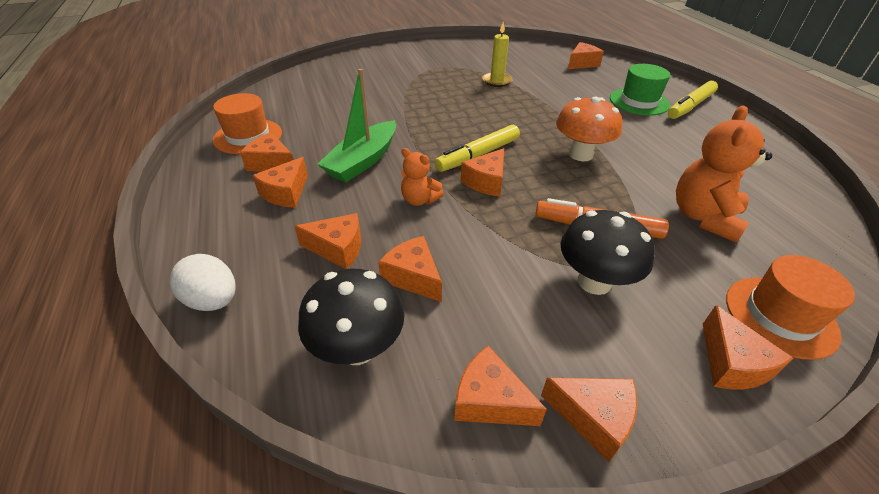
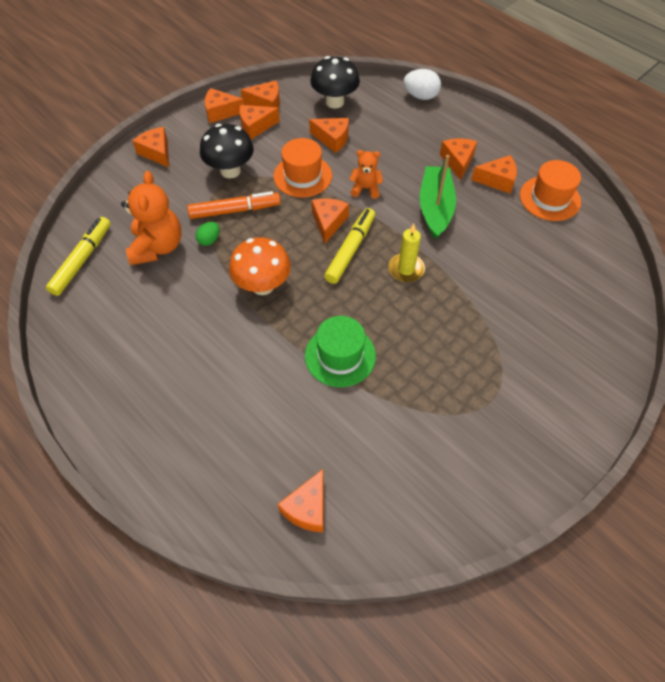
camera: 155 degrees right, 15 degrees up
orange cheese [294,213,361,269] -> orange cheese moved to [239,105,280,139]
yellow candle [482,22,513,87] -> yellow candle moved to [388,224,425,282]
green hat [610,64,670,116] -> green hat moved to [305,316,376,387]
yellow marker [668,81,718,119] -> yellow marker moved to [46,217,111,296]
orange hat [726,255,855,360] -> orange hat moved to [273,138,332,197]
none -> green egg [195,222,220,246]

